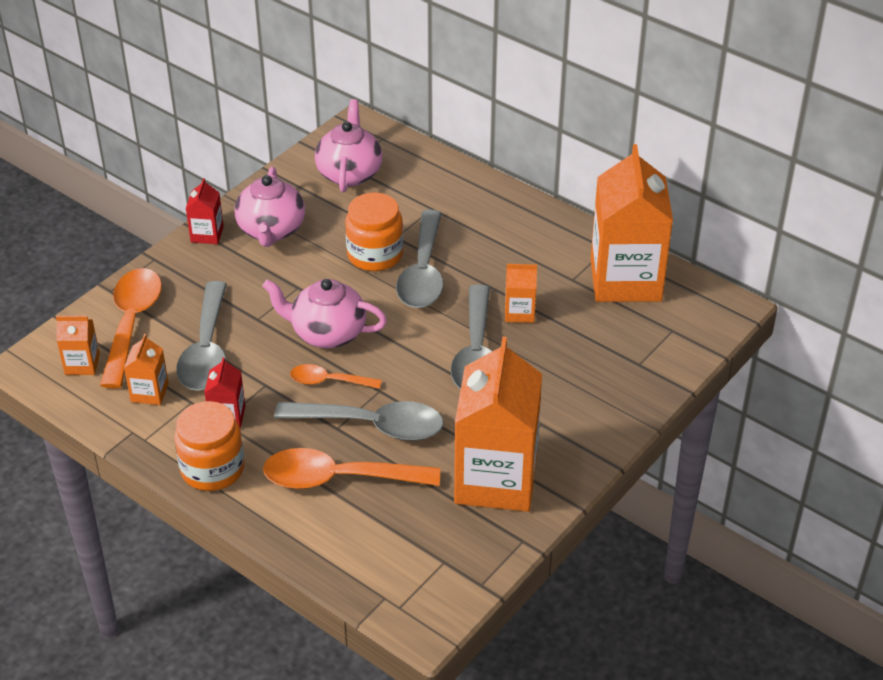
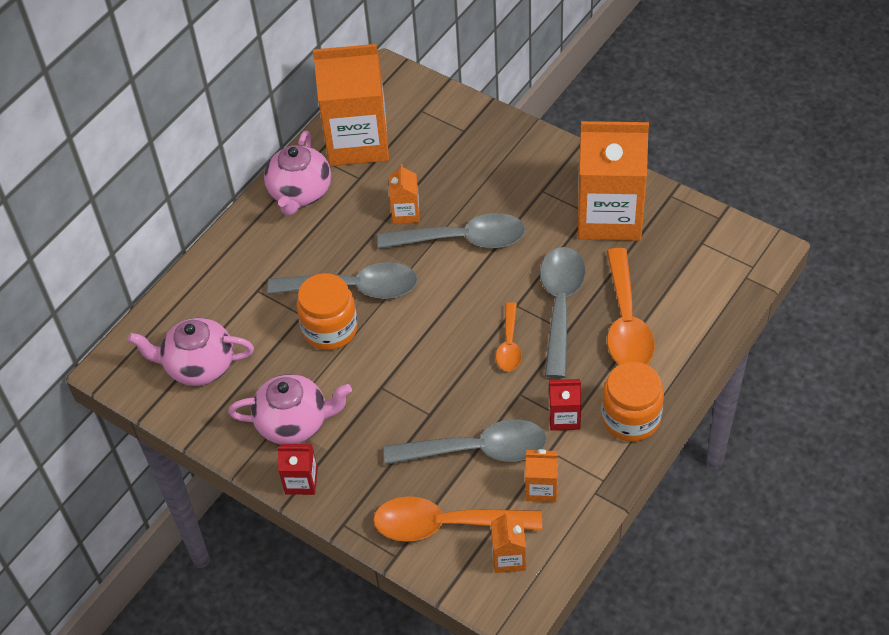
camera: 90 degrees left, 10 degrees up
pink teapot [262,279,387,348] -> pink teapot moved to [264,131,331,216]

